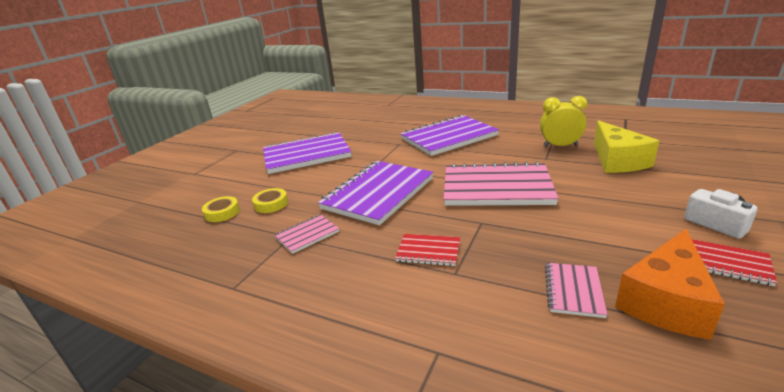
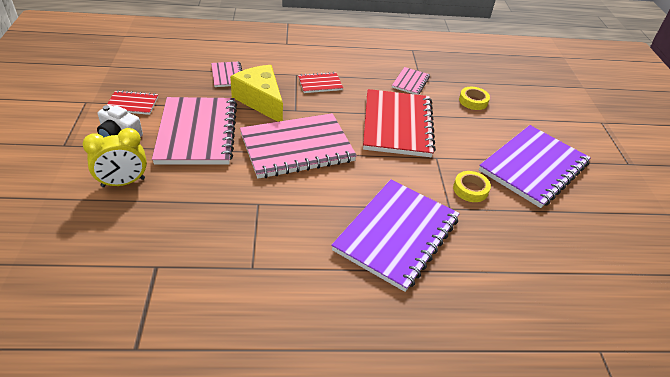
camera: 145 degrees right, 15 degrees up
yellow tape [202,196,240,222] -> yellow tape moved to [453,171,491,202]
purple notebook [318,161,434,225] -> red notebook [363,89,436,157]
yellow clock [540,96,587,147] -> yellow clock moved to [82,128,147,187]
yellow cheese [594,120,659,173] -> yellow cheese moved to [230,65,283,122]
orange cheese [615,229,725,340] -> none
none -> pink notebook [152,97,237,164]

